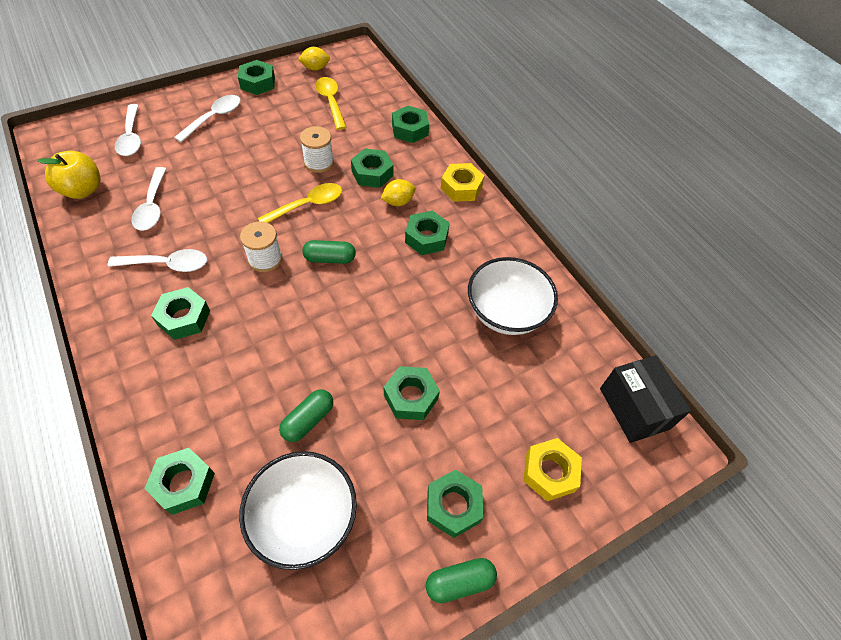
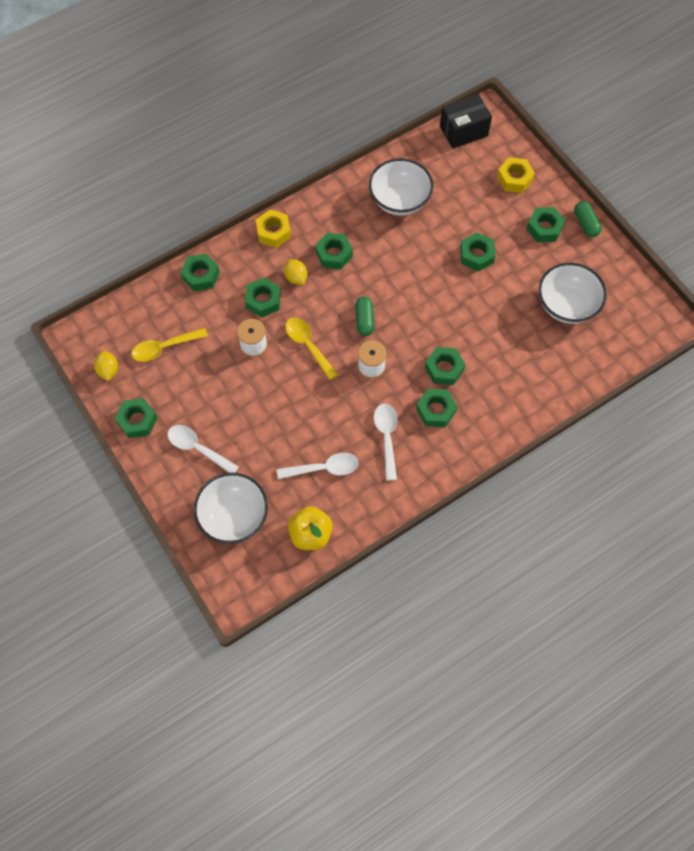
camera: 90 degrees left, 10 degrees up
white spoon [115,104,141,156] -> white bowl [194,473,268,544]
green nut [144,448,215,515] -> green nut moved to [425,347,465,385]
green capsule [279,389,333,442] -> none

